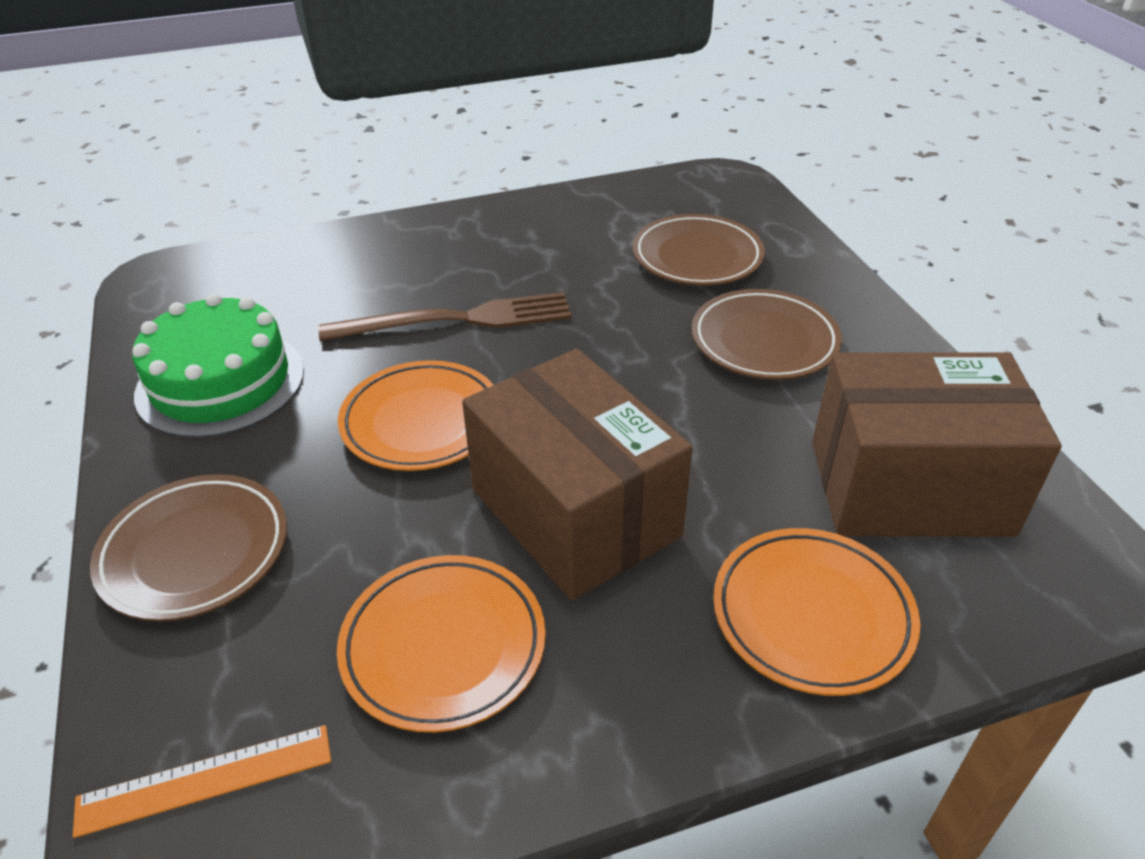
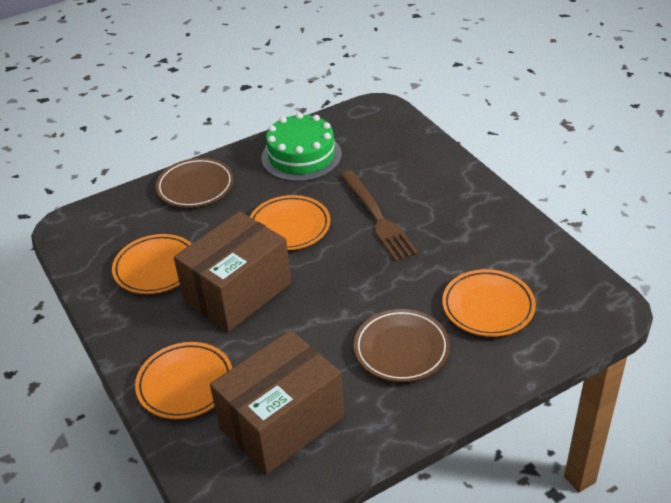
camera: 80 degrees right, 0 degrees up
orange ruler [73,725,331,838] -> none
brown plate [633,214,765,286] -> orange plate [442,269,536,337]
brown box [812,353,1062,537] -> brown box turned 60 degrees clockwise [210,330,344,475]

